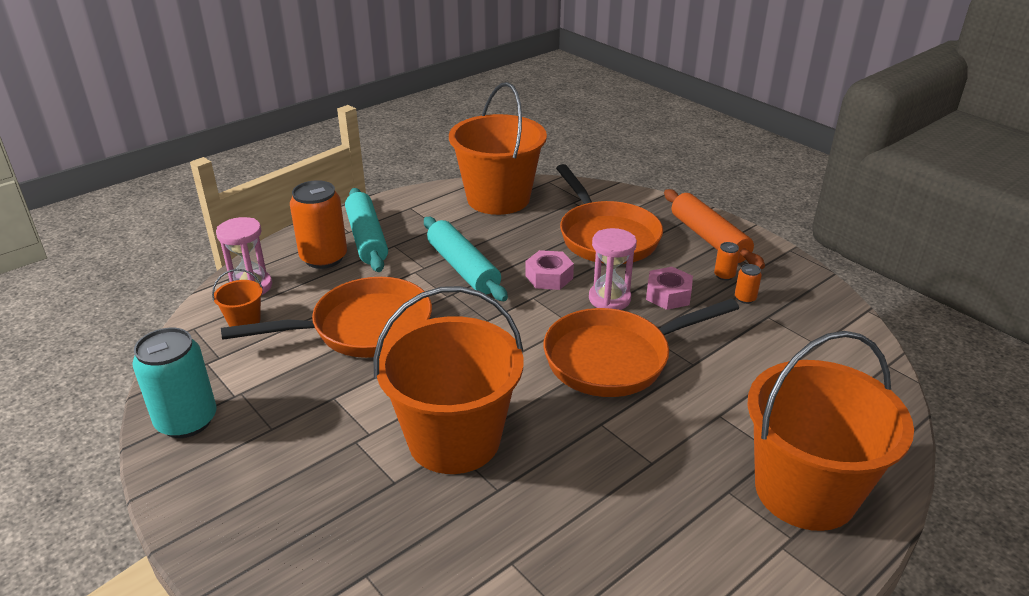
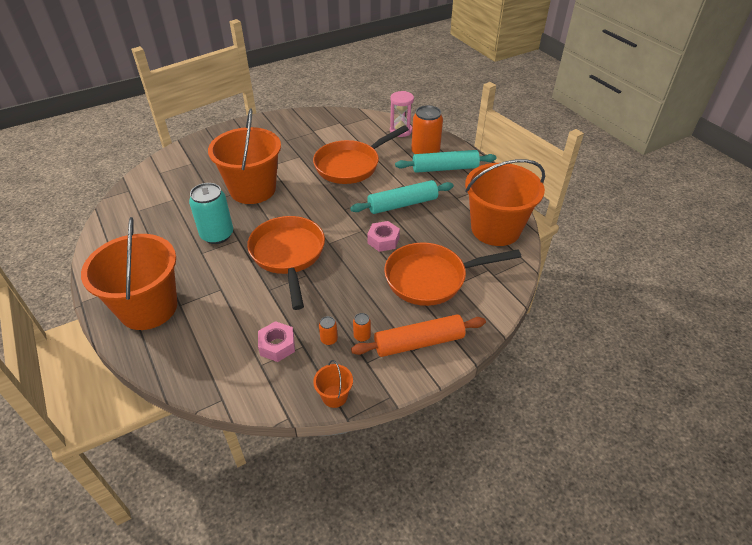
camera: 100 degrees right, 10 degrees up
turquoise can [132,328,217,438] -> turquoise can moved to [189,183,233,244]
orange bucket [212,269,263,327] -> orange bucket moved to [313,360,353,408]
orange pan [221,277,432,358] -> orange pan turned 60 degrees clockwise [313,126,409,184]
pink hourglass [589,228,637,310] -> none
pink nut [646,267,693,310] -> pink nut moved to [258,321,295,362]

